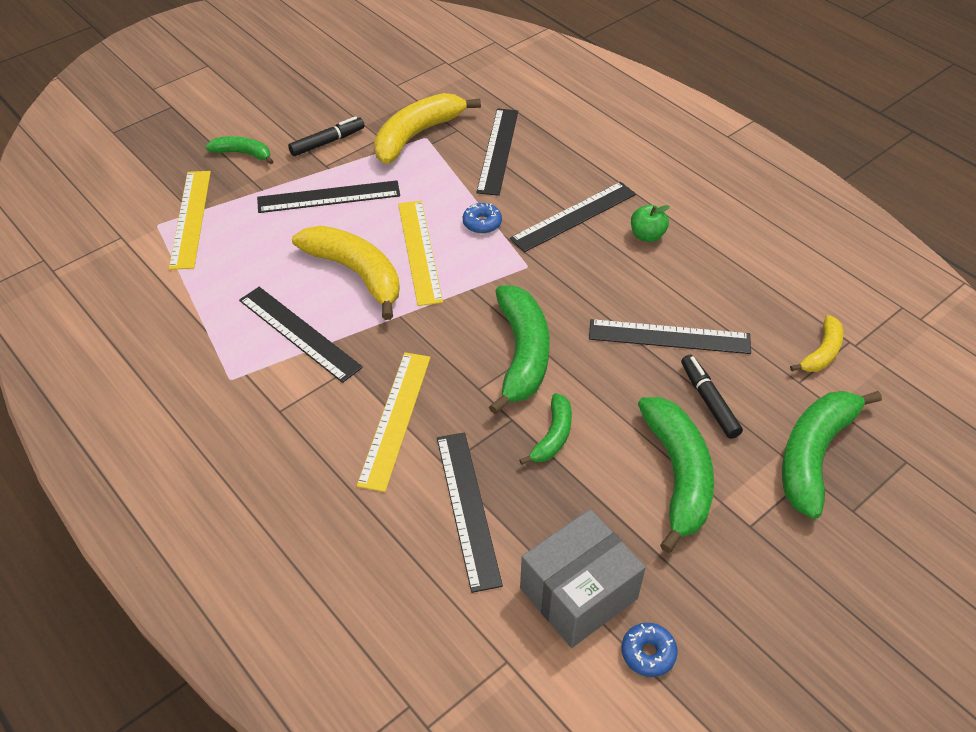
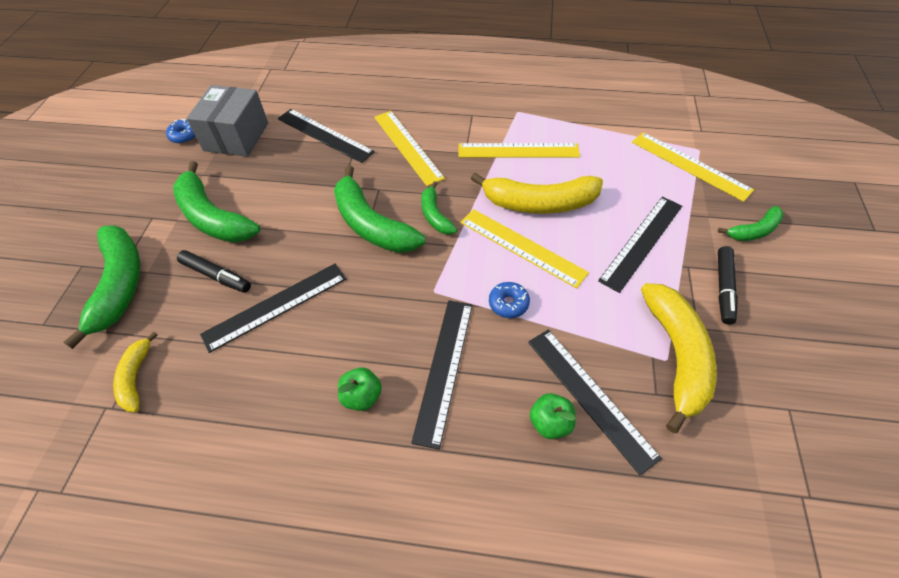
camera: 140 degrees right, 5 degrees up
black ruler [239,287,363,383] -> yellow ruler [458,143,580,158]
green banana [519,393,572,465] -> green banana moved to [421,181,457,235]
none -> green apple [530,393,576,439]

